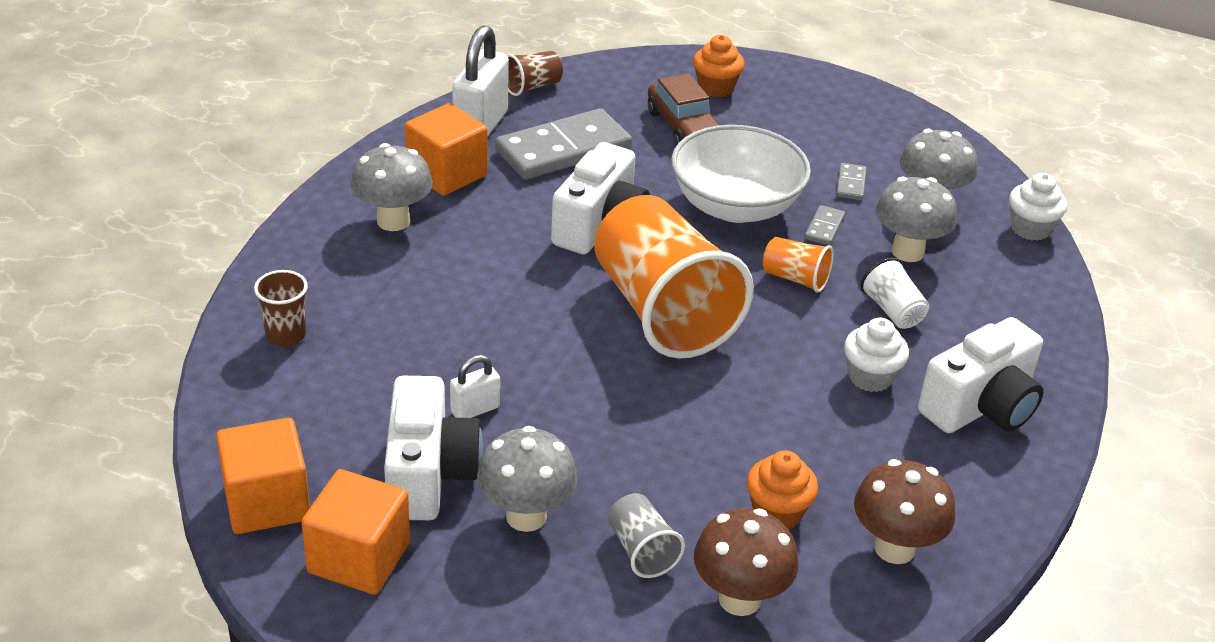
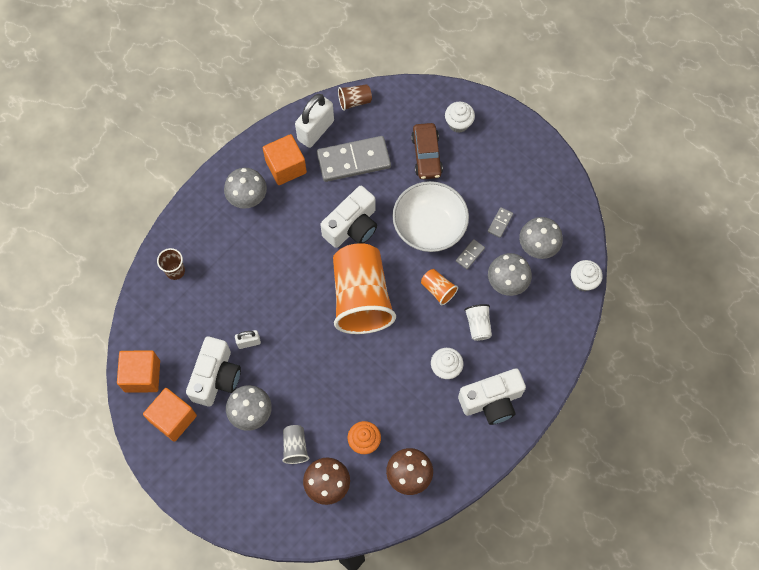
camera: 20 degrees right, 30 degrees up
orange cupcake [693,35,744,97] -> white cupcake [445,102,475,133]

